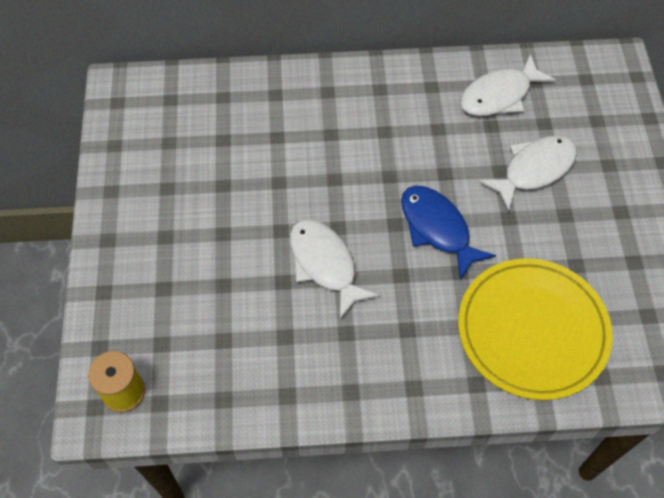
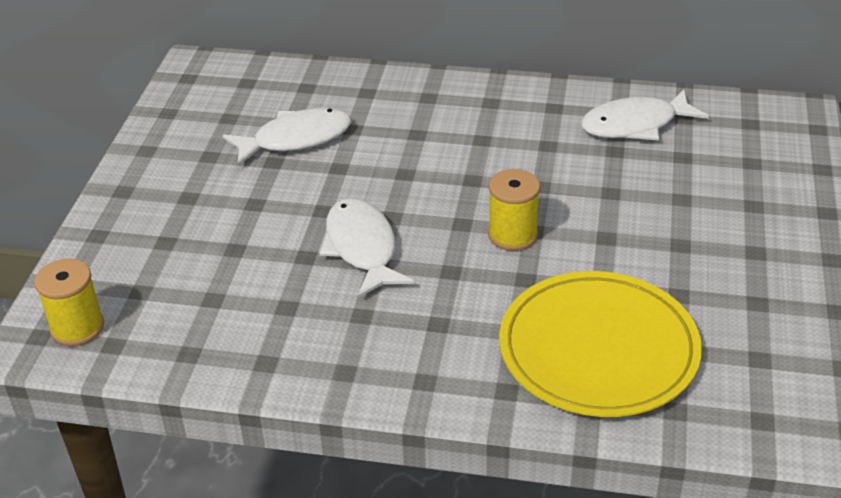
camera: 15 degrees right, 20 degrees down
blue fish [401,186,496,280] -> yellow spool [488,169,540,251]
white fish [479,136,577,212] -> white fish moved to [223,108,351,166]

